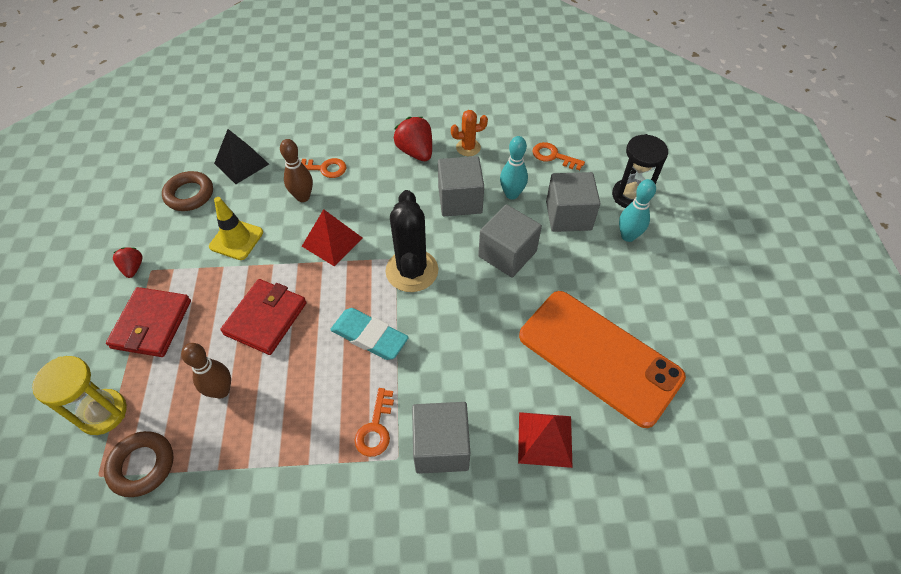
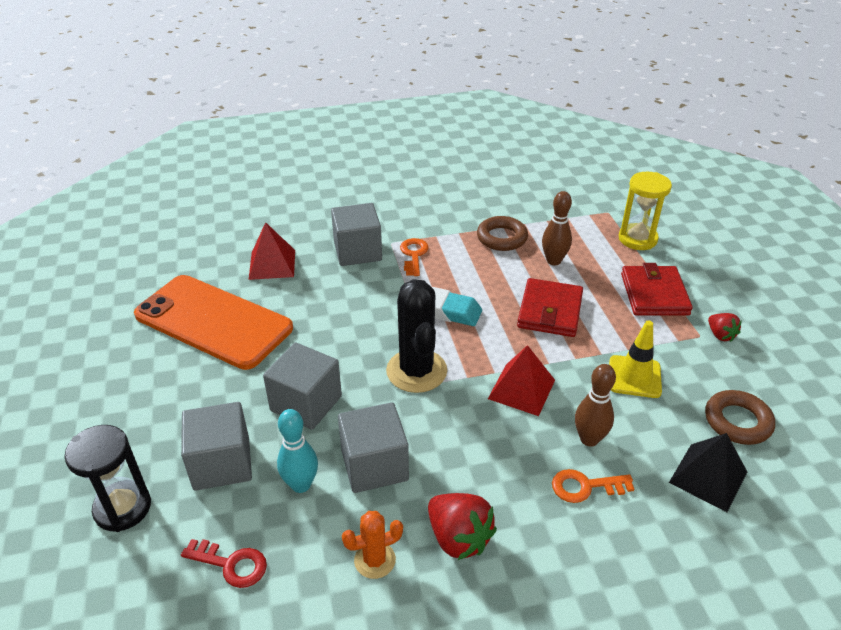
camera: 170 degrees right, 15 degrees down
brown ring [104,431,173,497] -> brown ring moved to [477,216,528,251]
orange key [532,142,585,170] -> red key [181,539,267,588]
turquoise bowling pin [619,179,656,242] -> none

